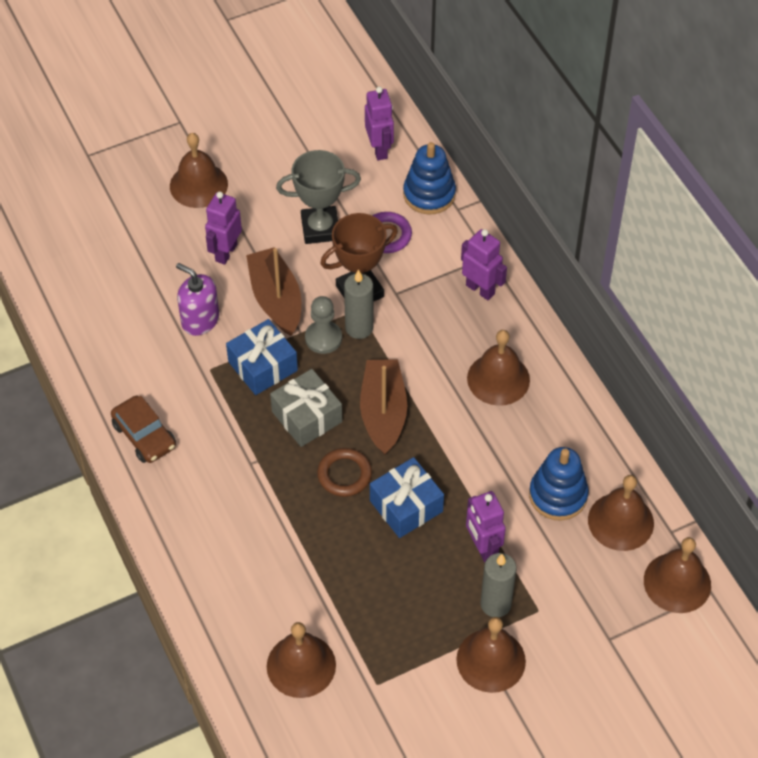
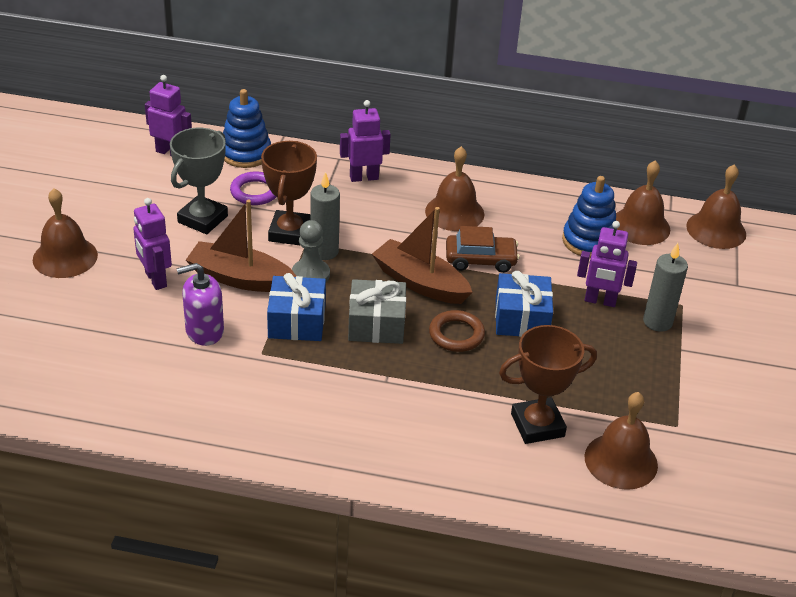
camera: 55 degrees left, 15 degrees down
brown car [111,396,176,463] -> brown car moved to [446,226,519,273]
brown bell [456,617,526,693] -> none
none -> brown trophy [499,325,597,444]

